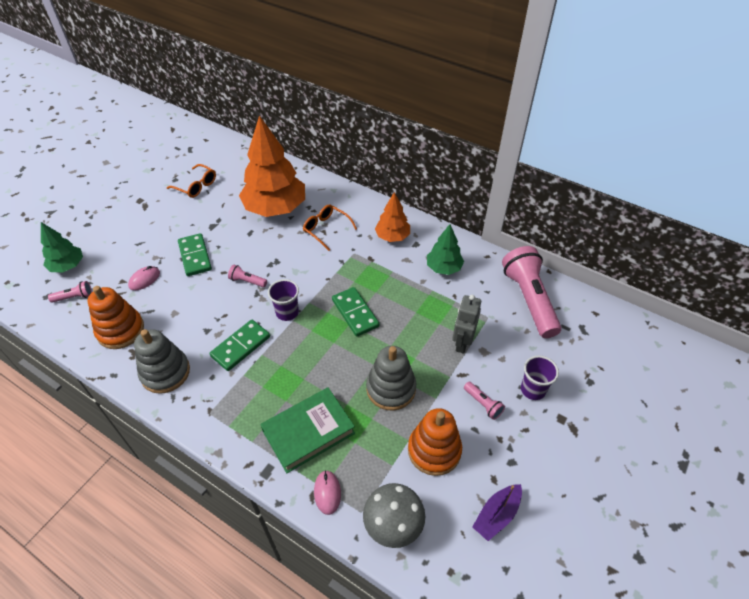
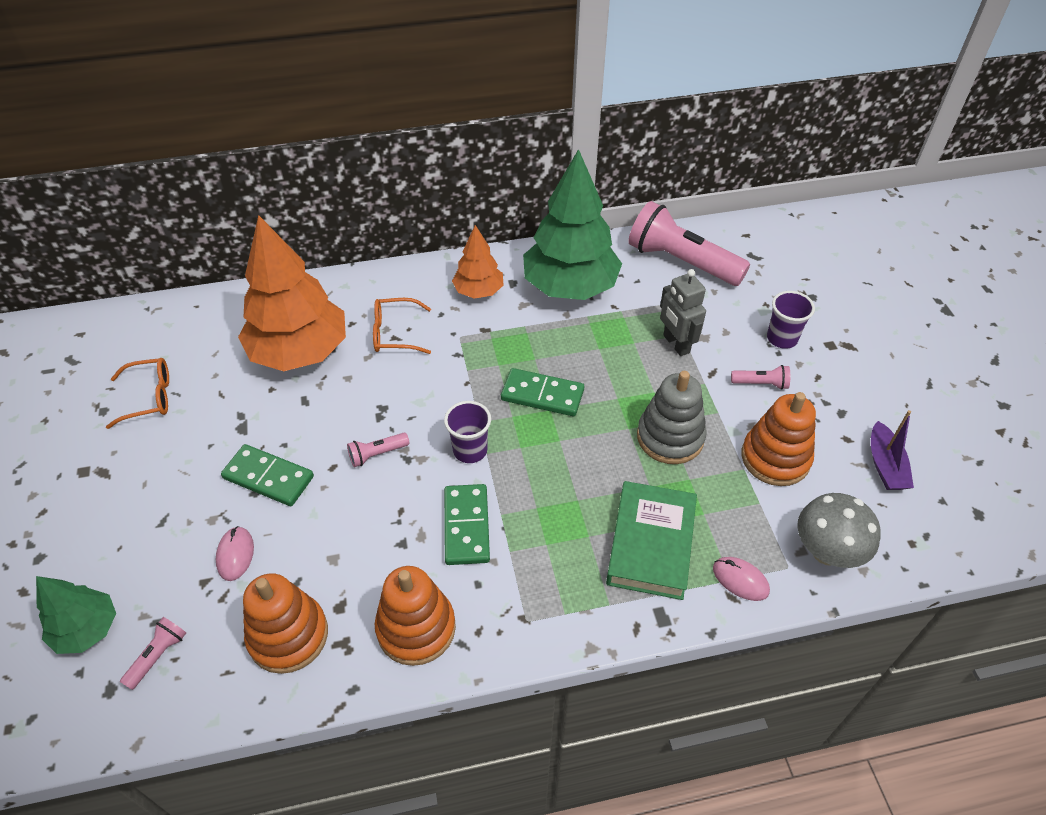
camera: 45 degrees left, 0 degrees up
grey stacking toy [134,329,190,394] -> orange stacking toy [375,566,456,666]
green tree [427,224,464,275] -> green tree [523,149,622,300], size x1.91

